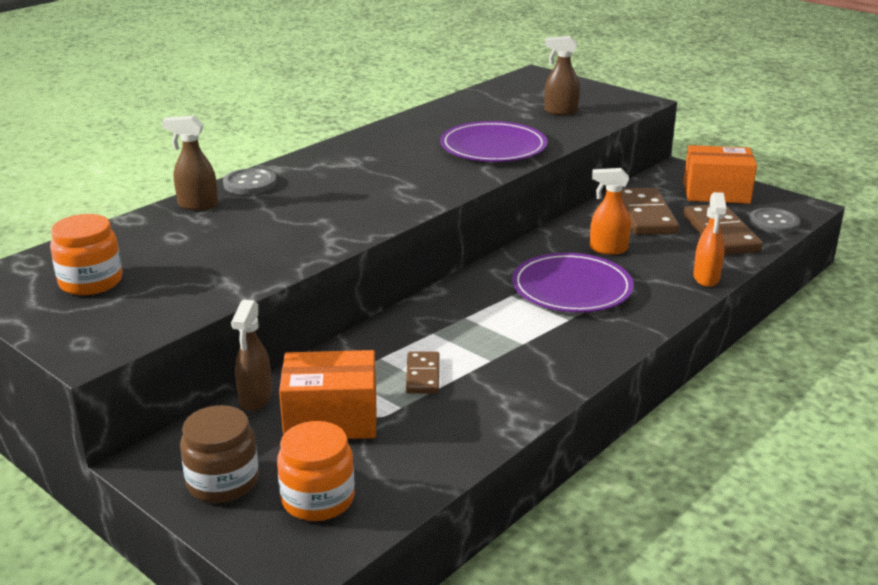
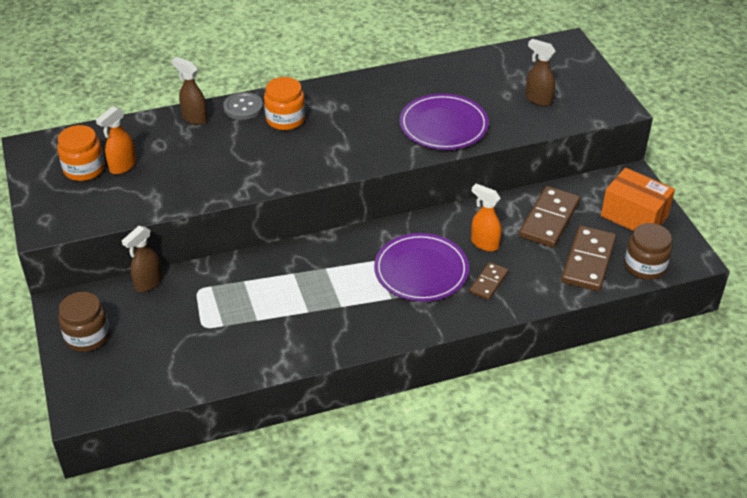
camera: 30 degrees right, 15 degrees up
orange jar [277,421,355,521] -> orange jar moved to [264,77,305,130]
orange box [279,350,377,439] -> none
brown domino [406,352,439,393] -> brown domino moved to [469,262,509,300]
orange spray bottle [693,192,726,287] -> orange spray bottle moved to [96,106,136,174]
grey button [749,208,800,234] -> brown jar [624,223,672,280]

